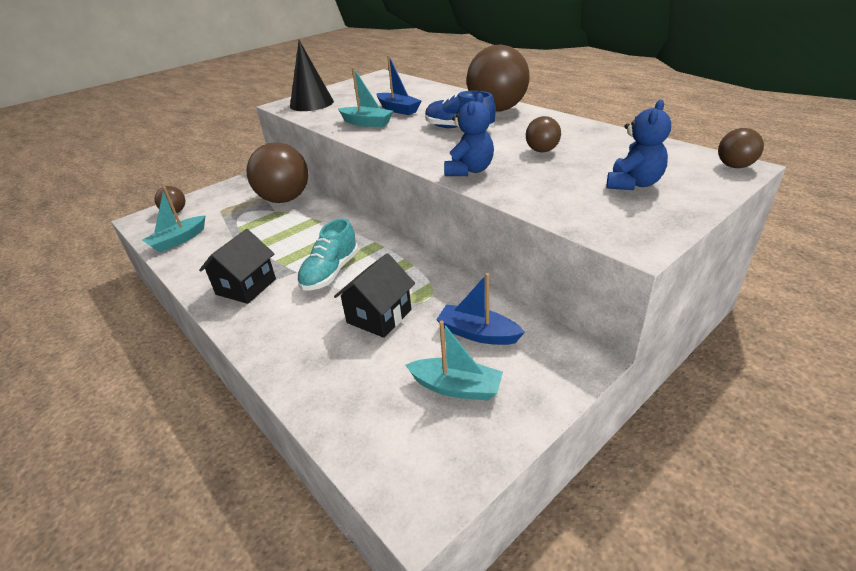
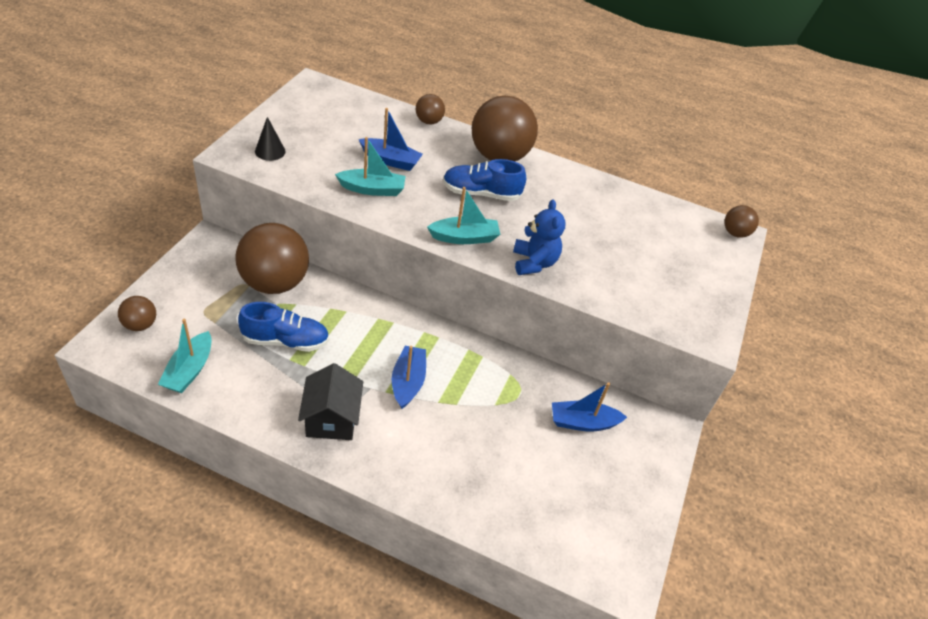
camera: 35 degrees left, 10 degrees up
black cone [290,40,334,111] -> black cone [255,117,286,161], size x0.55
turquoise shoe [297,218,358,290] -> blue boat [392,346,426,409]
black house [334,253,415,338] -> none
turquoise boat [406,320,503,401] -> turquoise boat moved to [427,187,500,244]
brown ball [526,116,561,152] -> brown ball moved to [416,94,445,124]
blue teddy bear [607,100,671,190] -> none
none -> blue shoe [238,302,329,352]

